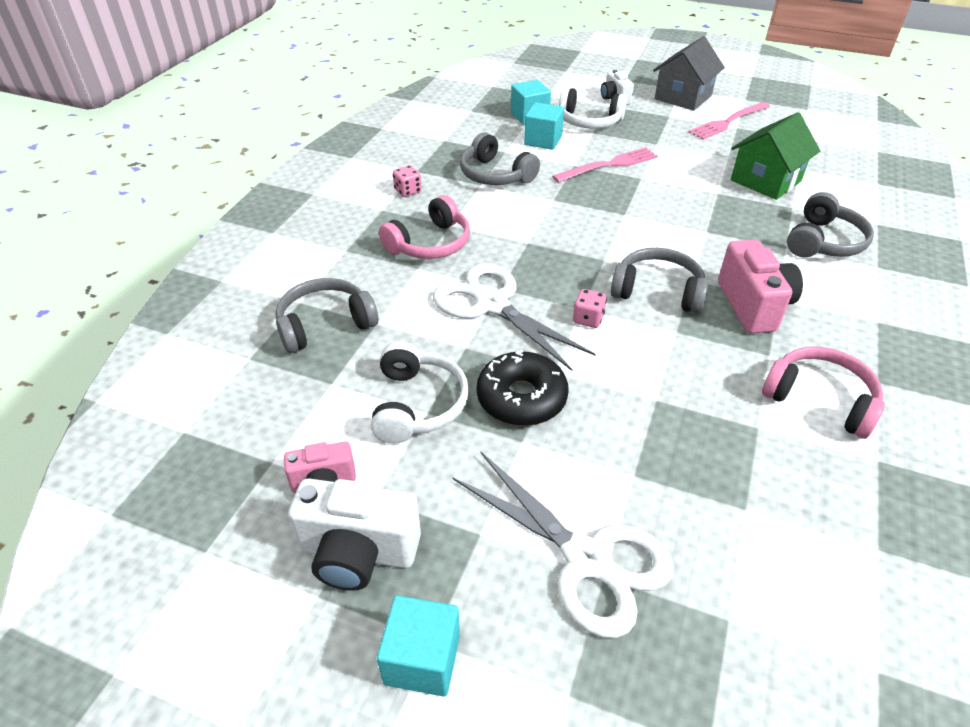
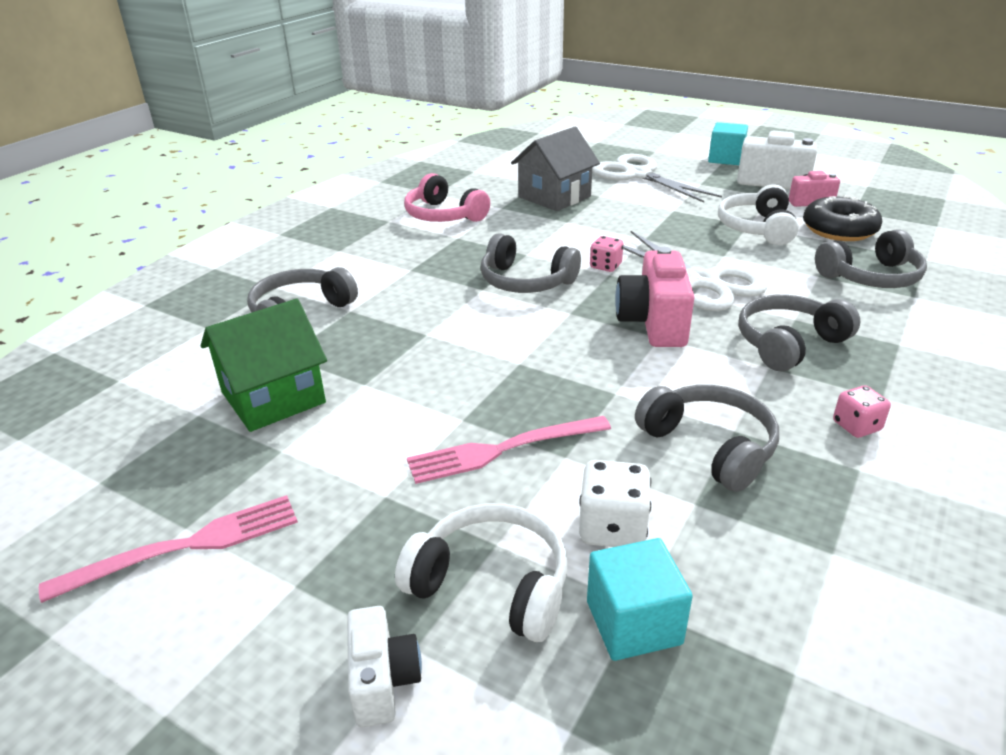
camera: 170 degrees left, 10 degrees down
pink headphones [379,195,470,259] -> grey headphones [738,295,860,372]
black donut [477,350,568,426] -> black donut moved to [803,195,882,241]
turquoise cube [524,102,564,150] -> white dice [579,460,651,547]
grey house [653,36,725,111] -> grey house moved to [511,127,600,211]
pink camera [718,239,803,334] -> pink camera moved to [615,247,695,347]

